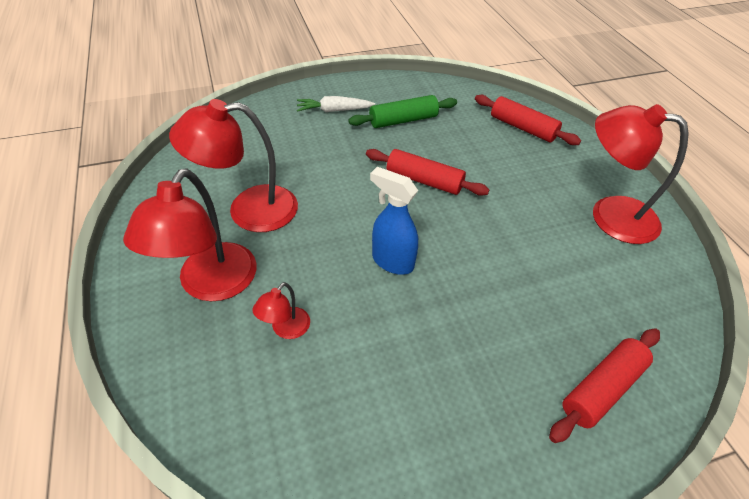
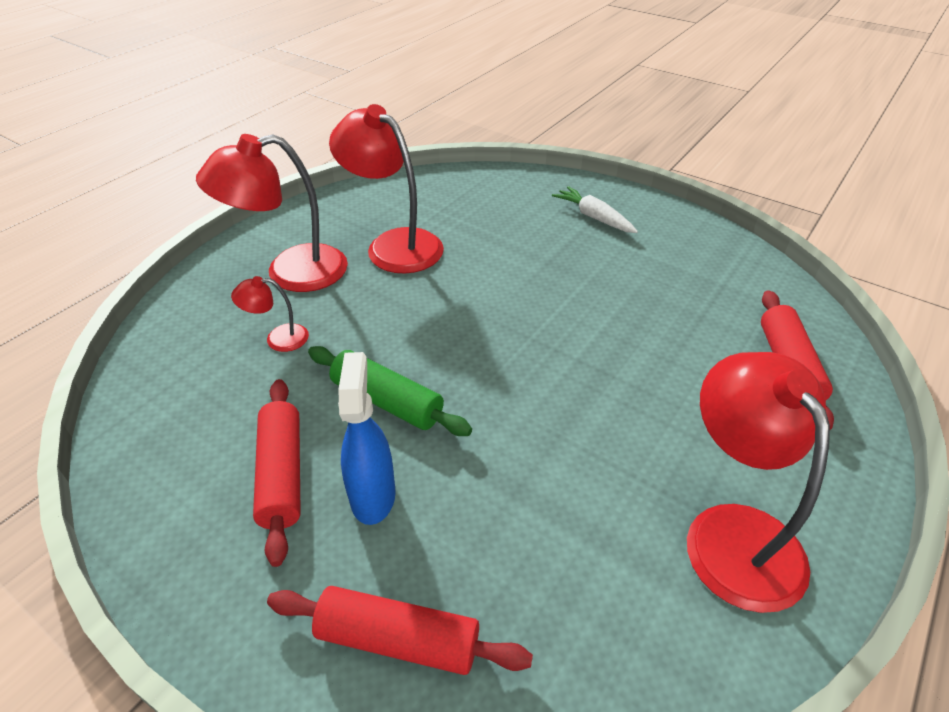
camera: 55 degrees right, 5 degrees down
green rolling pin [348,95,457,128] -> green rolling pin moved to [308,346,472,436]
red rolling pin [366,149,489,196] -> red rolling pin moved to [253,379,301,567]
blue spray bottle [370,167,418,275] -> blue spray bottle moved to [338,352,396,525]

